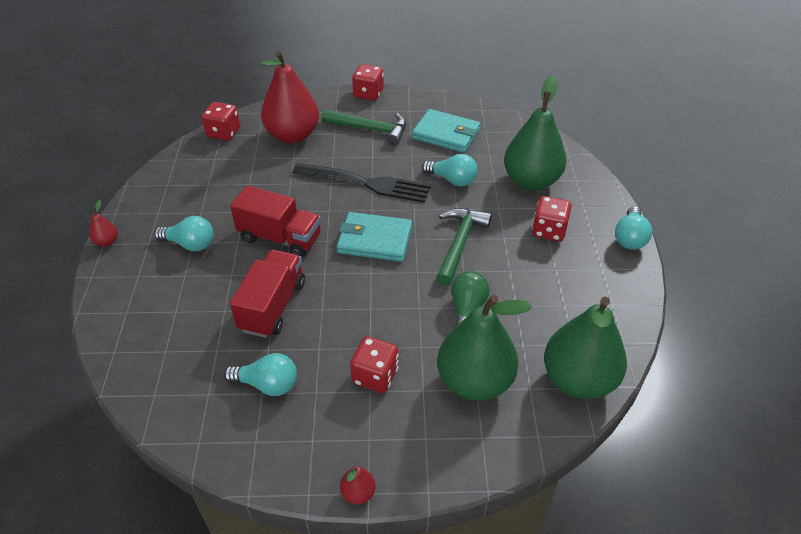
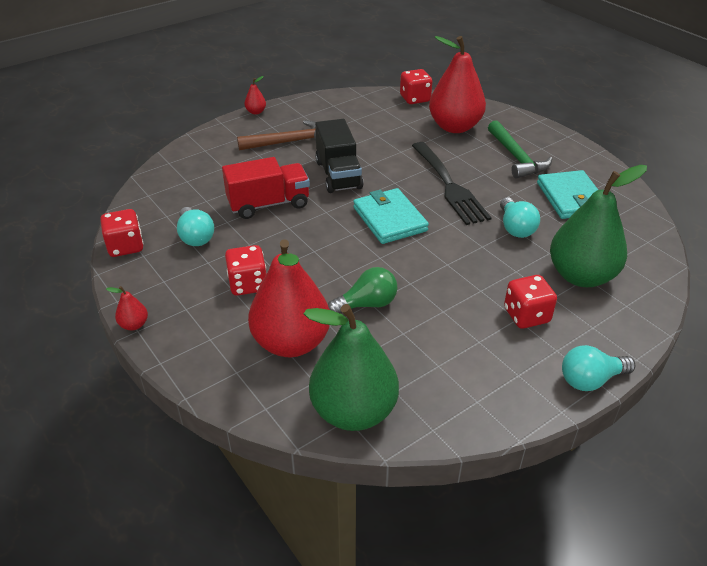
camera: 55 degrees right, 5 degrees down
turquoise light bulb [154,216,214,251] -> brown hammer [237,120,316,150]
red truck [230,185,321,257] -> black truck [315,119,364,193]
red dice [352,64,384,101] -> red dice moved to [100,209,144,257]
green hammer [436,208,492,286] -> none
green pear [437,295,532,401] -> red pear [248,239,330,357]

